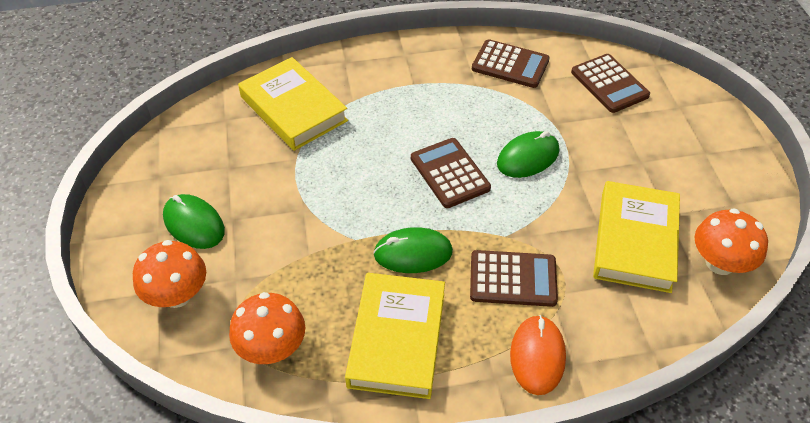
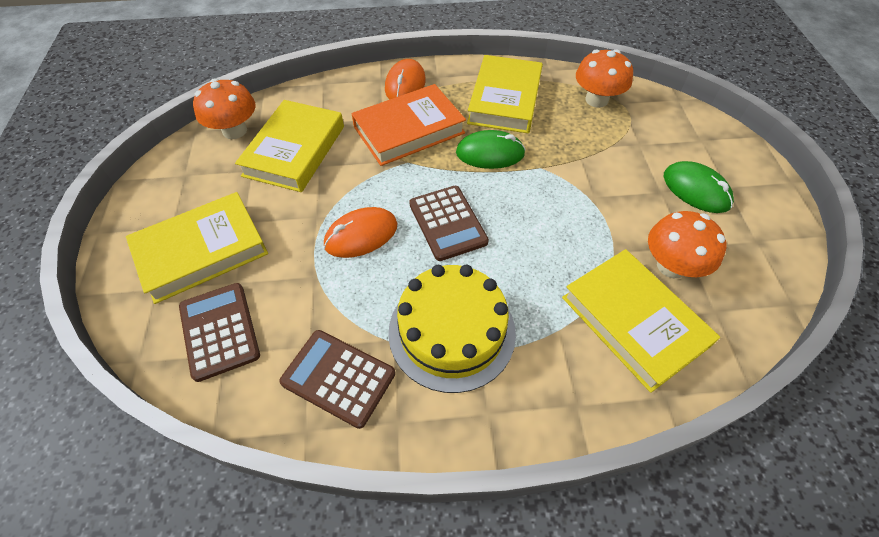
camera: 175 degrees left, 5 degrees up
orange mushroom [133,240,206,308] -> orange mushroom moved to [648,211,727,278]
brown calculator [470,250,558,307] -> orange book [351,84,466,166]
green mouse [497,131,559,178] -> orange mouse [324,207,398,258]
none -> yellow book [126,192,268,304]
none -> yellow cake [388,265,516,393]

